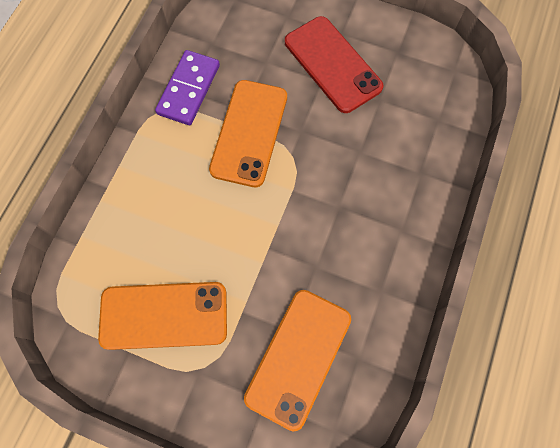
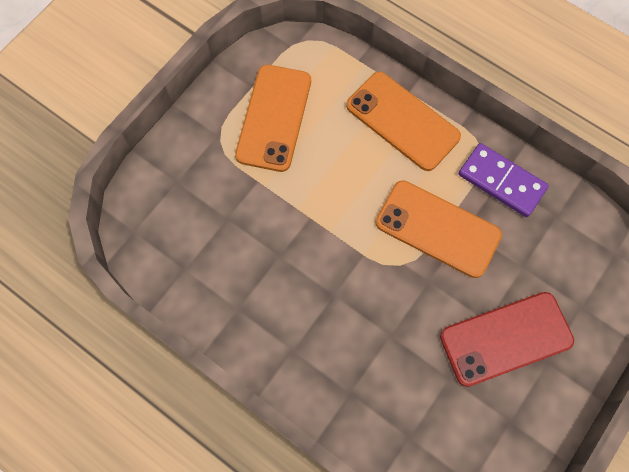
camera: 105 degrees right, 0 degrees up
orange phone [244,290,351,431] -> orange phone moved to [346,72,461,171]

